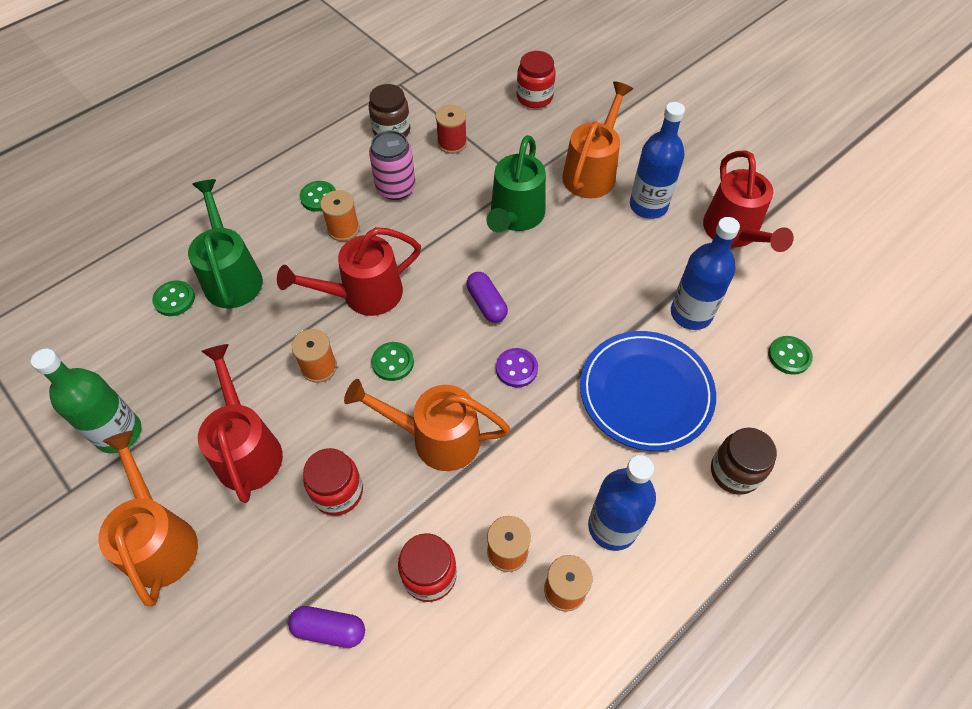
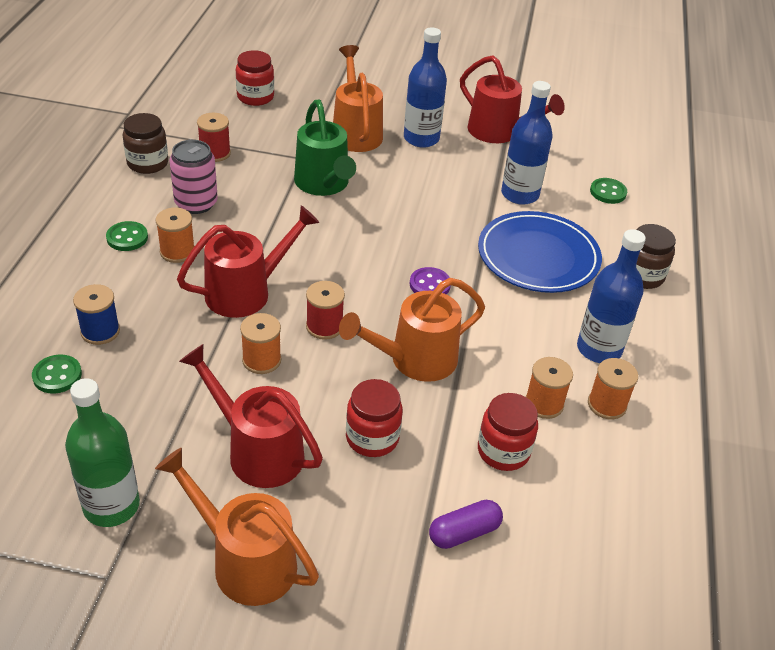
camera: 40 degrees left, 15 degrees down
green watering can [188,179,263,308] -> blue spool [73,284,120,345]
red watering can [277,227,421,316] -> red watering can turned 150 degrees counterclockwise [177,205,319,318]
green button [371,342,414,381] -> red spool [306,281,345,340]
purple capsule [466,272,508,323] -> none

